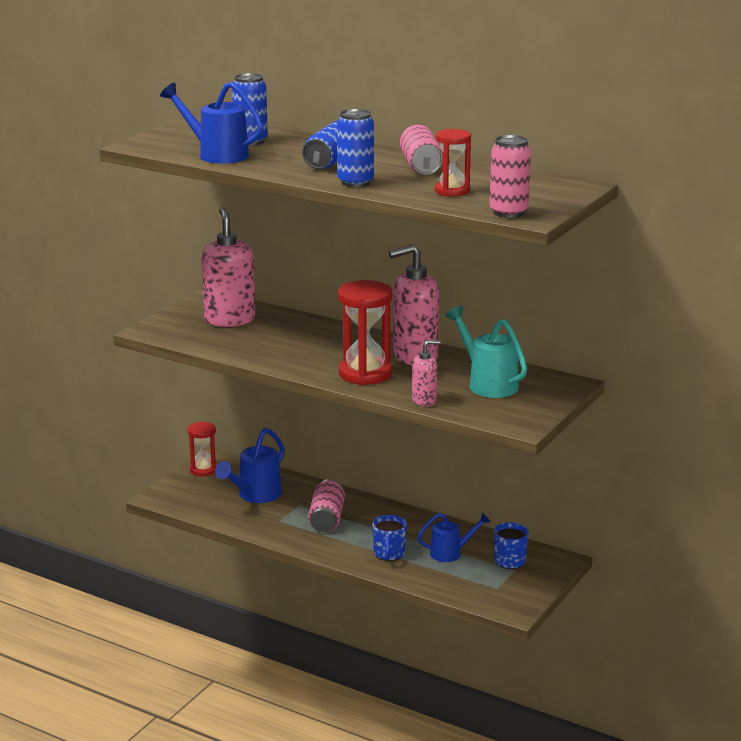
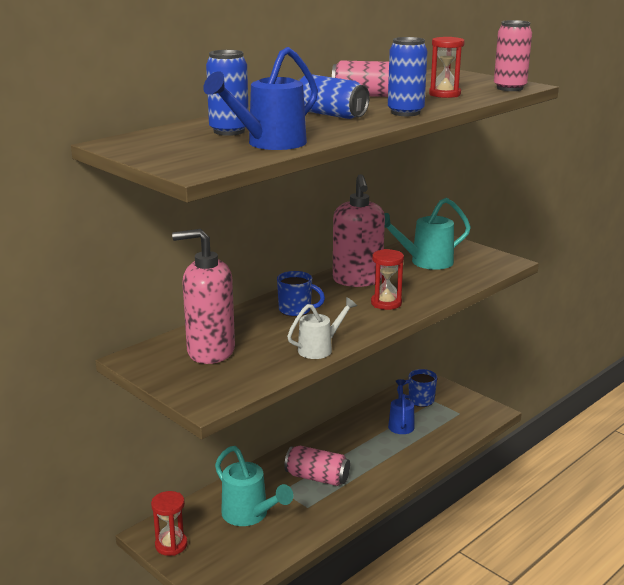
camera: 75 degrees left, 0 degrees up
blue watering can [215,428,285,503] -> turquoise watering can [215,446,293,526]
red hourglass [338,280,392,385] -> red hourglass [371,249,404,310], size x0.60
blue mug [372,515,407,561] -> blue mug moved to [277,271,325,317]
pink soap dispenser [412,340,440,406] -> none
none -> white watering can [287,297,357,359]

